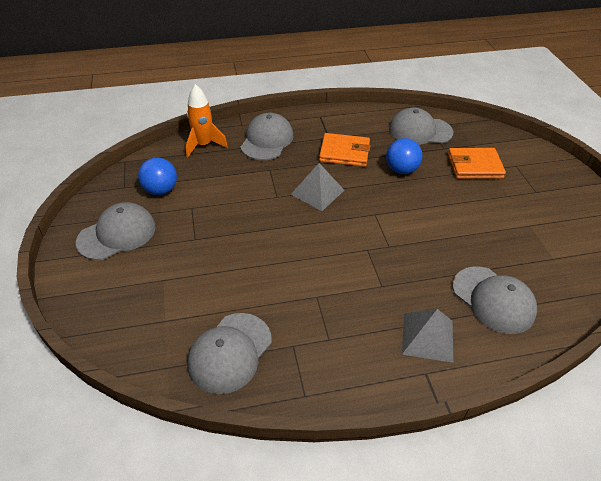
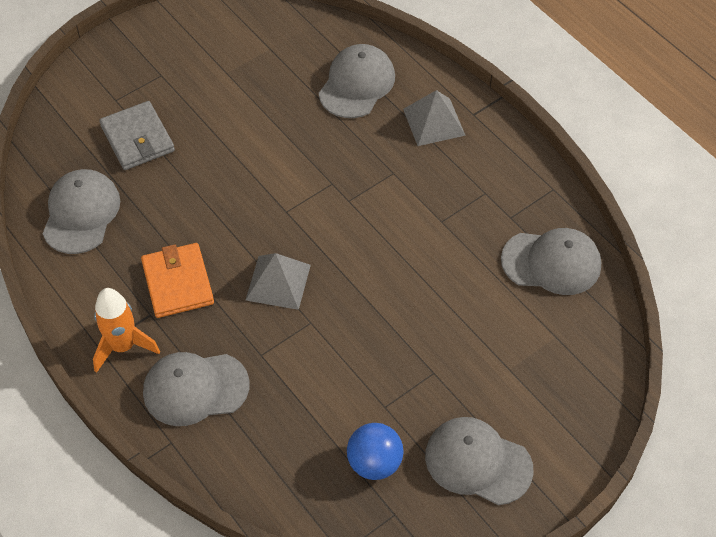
camera: 115 degrees left, 10 degrees up
orange rocket [186,84,228,158] -> orange rocket moved to [93,288,160,373]
blue ball [386,138,422,174] -> none
grey cap [389,107,453,145] -> grey cap turned 150 degrees counterclockwise [42,169,120,254]
orange wallet [448,148,506,179] -> grey wallet [99,101,175,170]

